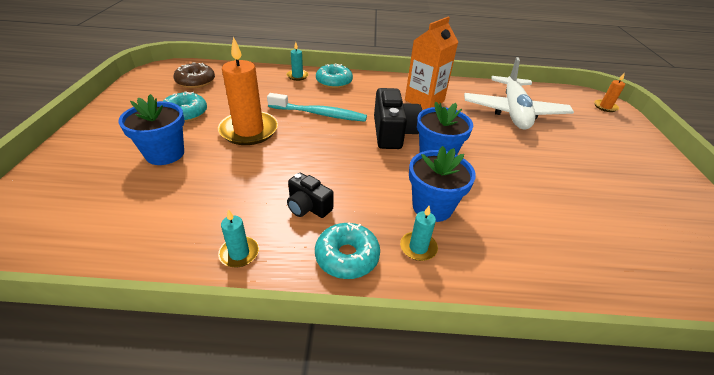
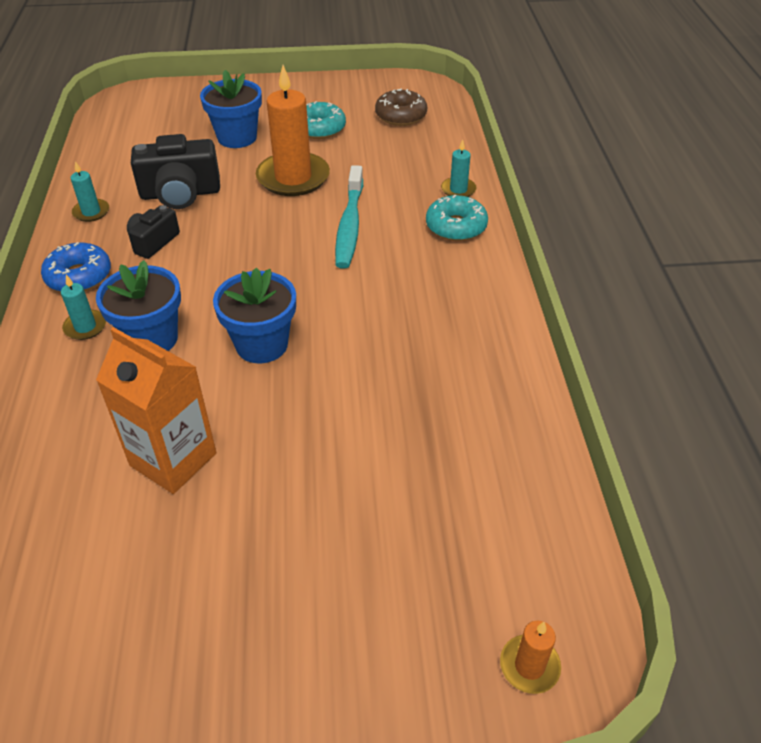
camera: 85 degrees right, 5 degrees up
turquoise donut [315,222,380,279] -> blue donut [41,242,111,292]
black camera [374,88,422,149] -> black camera moved to [131,134,220,209]
orange carton [405,17,458,109] -> orange carton moved to [96,327,216,494]
white plane [464,57,574,129] -> none

